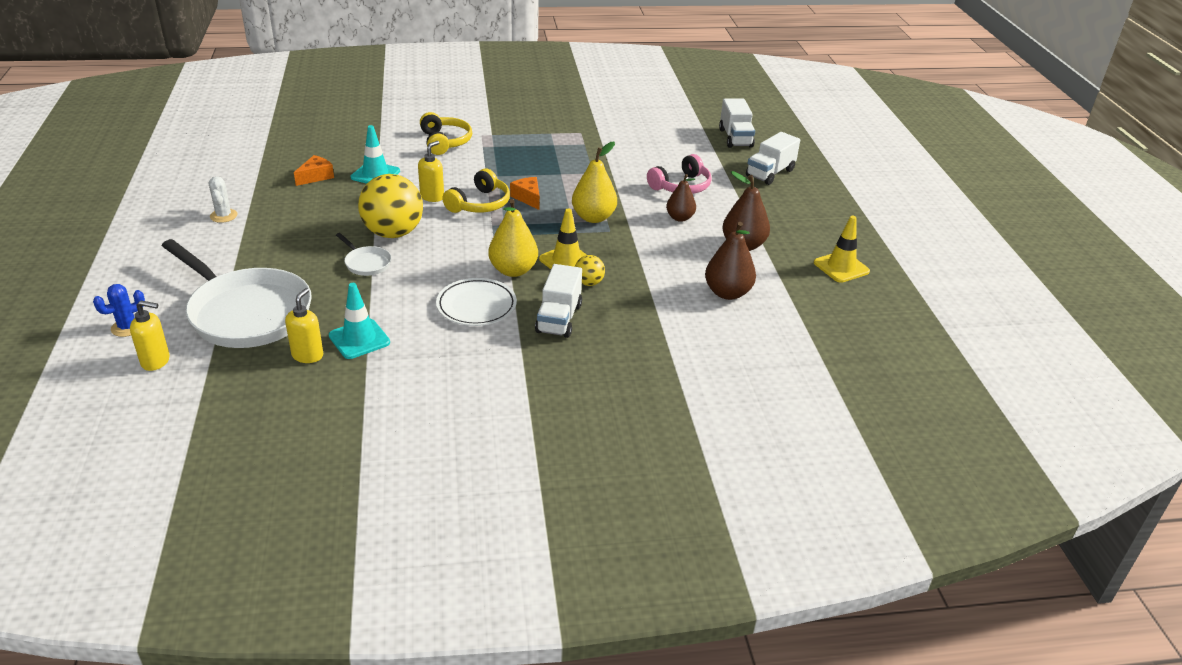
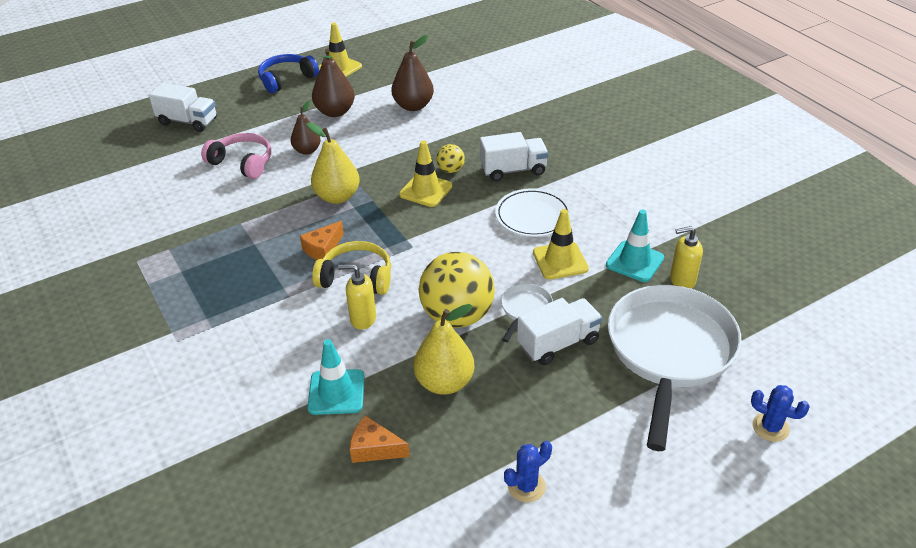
camera: 110 degrees left, 5 degrees up
yellow soap dispenser [130,300,170,371] -> none
white cactus [209,176,238,223] -> blue cactus [504,441,552,502]
yellow headphones [420,112,472,155] -> none
yellow pear [488,199,538,277] -> yellow pear moved to [413,304,475,395]
white truck [719,99,755,148] -> white truck moved to [517,298,602,365]
none -> blue headphones [258,54,319,93]
none -> yellow traffic cone [533,209,589,279]

